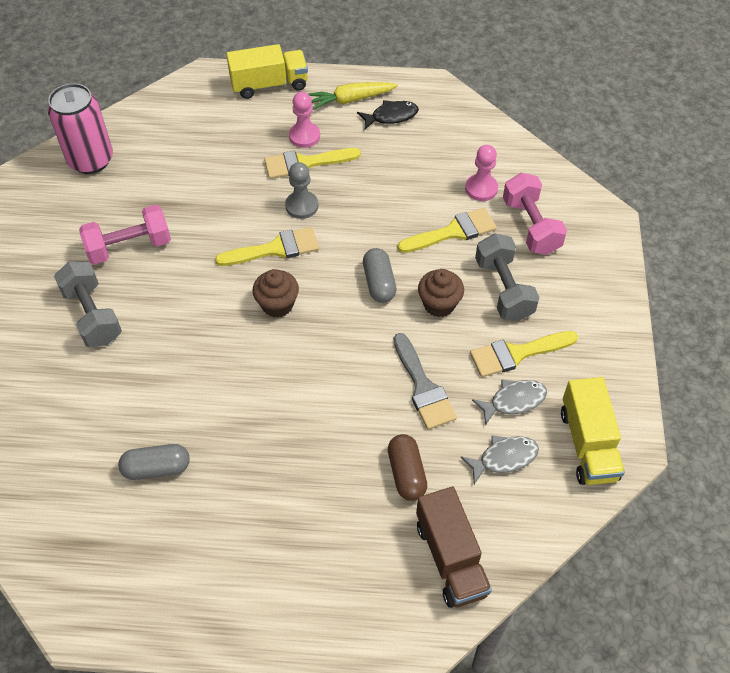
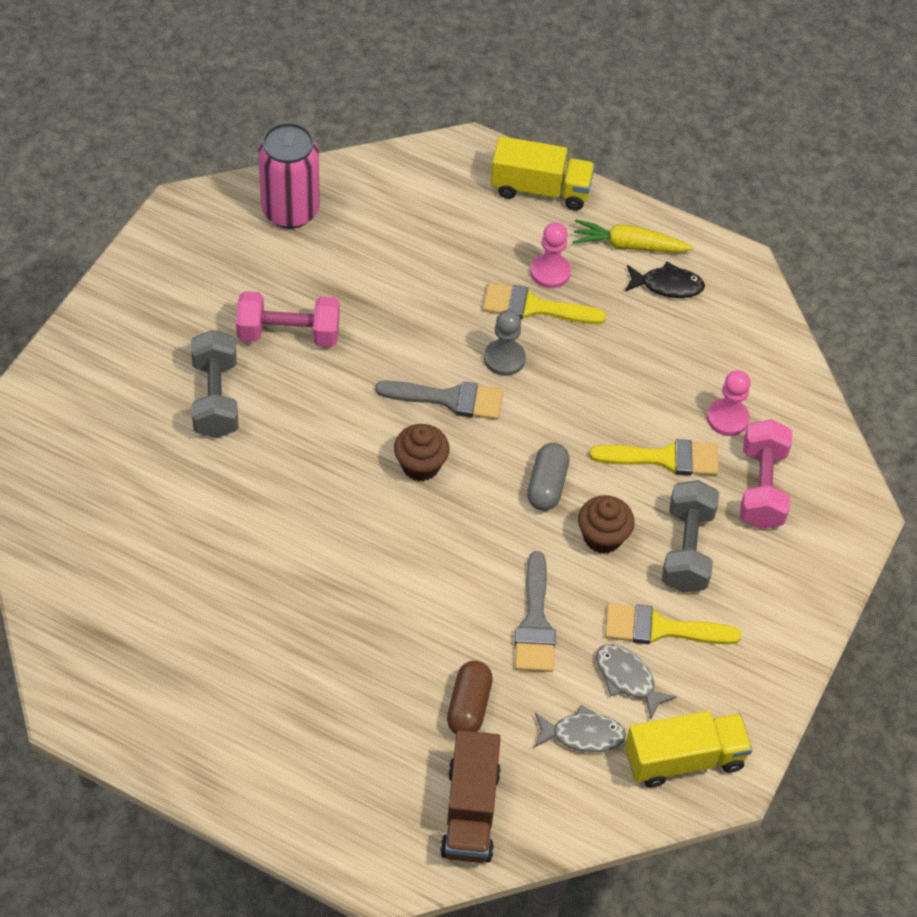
camera: 20 degrees right, 0 degrees up
grey capsule [118,444,190,480] -> none
yellow brush [215,227,319,266] -> grey brush [375,381,503,420]
grey fish [472,380,547,426] -> grey fish turned 135 degrees counterclockwise [596,644,677,719]
yellow truck [561,377,625,485] -> yellow truck turned 120 degrees counterclockwise [625,711,752,787]

